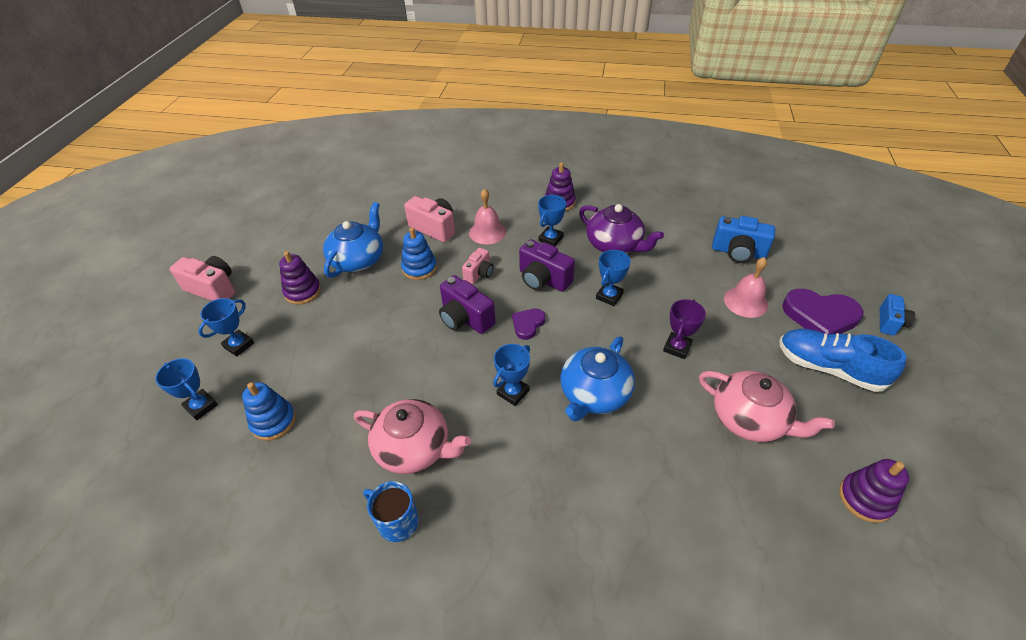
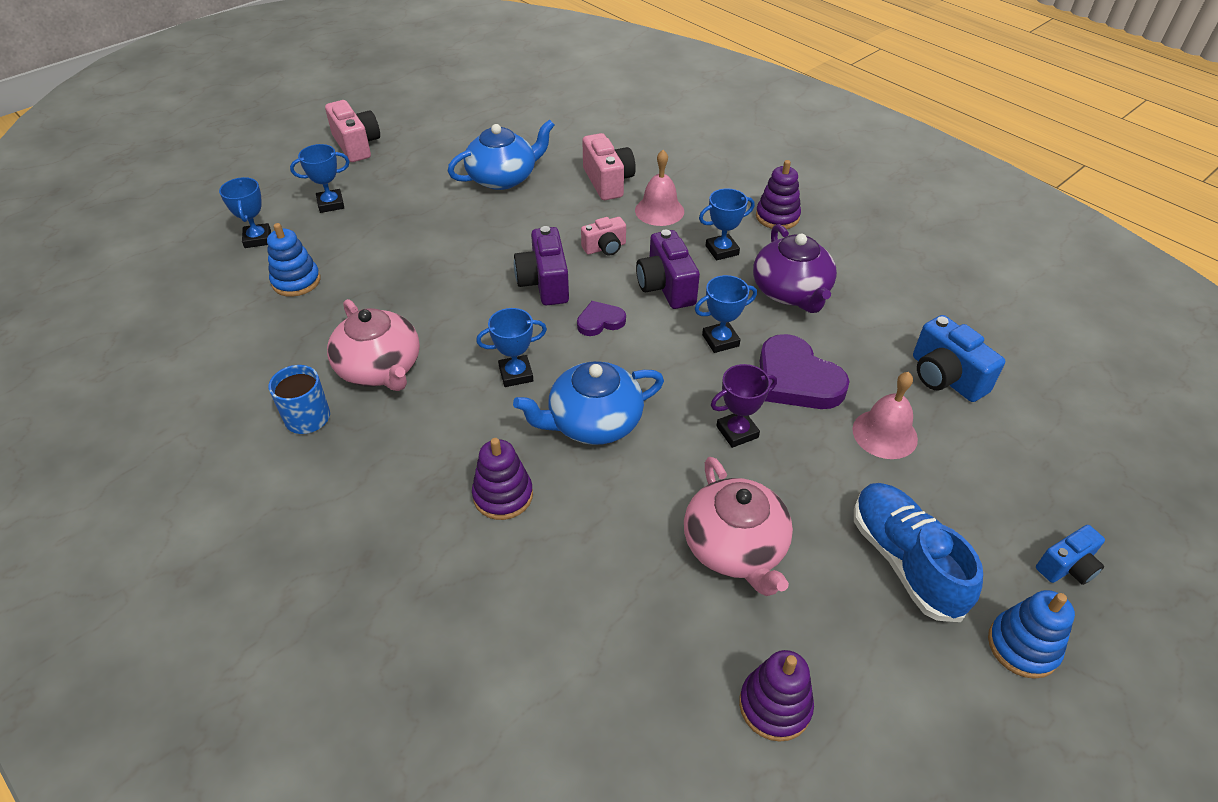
camera: 35 degrees right, 0 degrees up
purple stacking toy [279,251,321,305] -> purple stacking toy moved to [472,438,533,520]
blue stacking toy [401,227,437,280] -> blue stacking toy moved to [988,590,1075,679]
purple heart [782,289,864,334] -> purple heart moved to [760,334,850,409]

